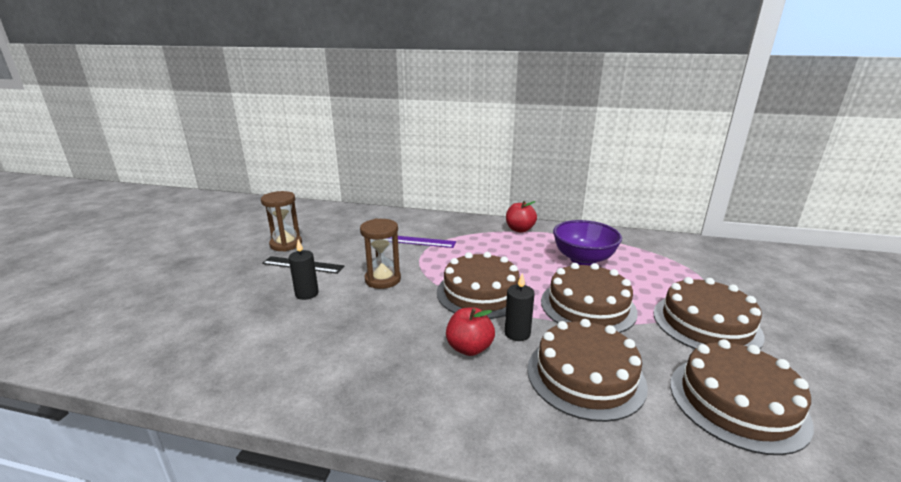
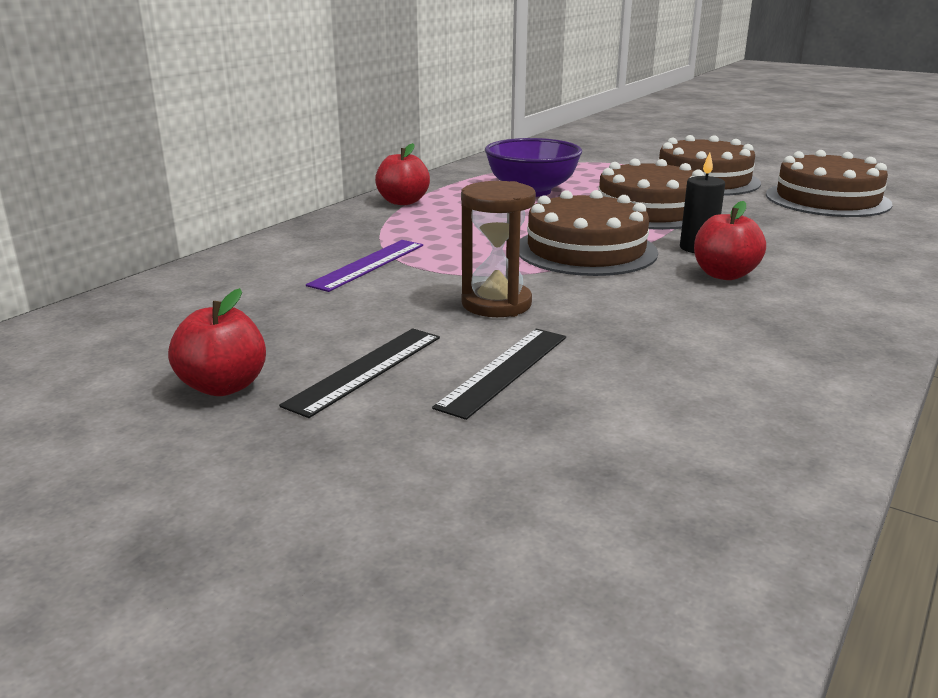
camera: 70 degrees left, 0 degrees up
brown hourglass [261,191,302,252] -> red apple [168,288,266,396]
black candle [289,239,319,300] -> black ruler [432,329,566,420]
brown cake [527,319,648,422] -> none

